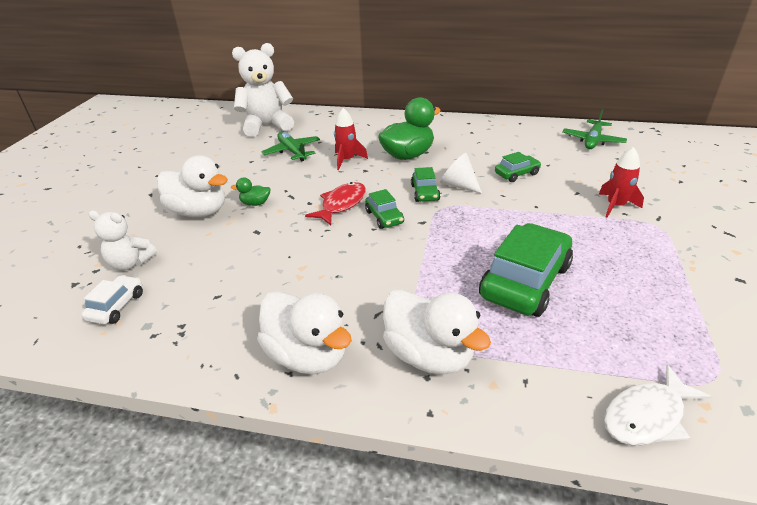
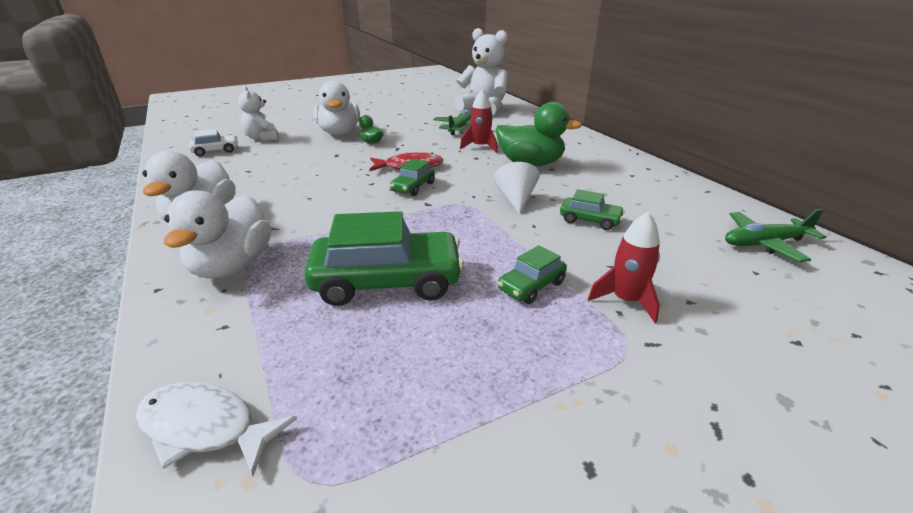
camera: 50 degrees right, 5 degrees down
green car [411,167,440,202] -> green car moved to [498,245,567,304]

